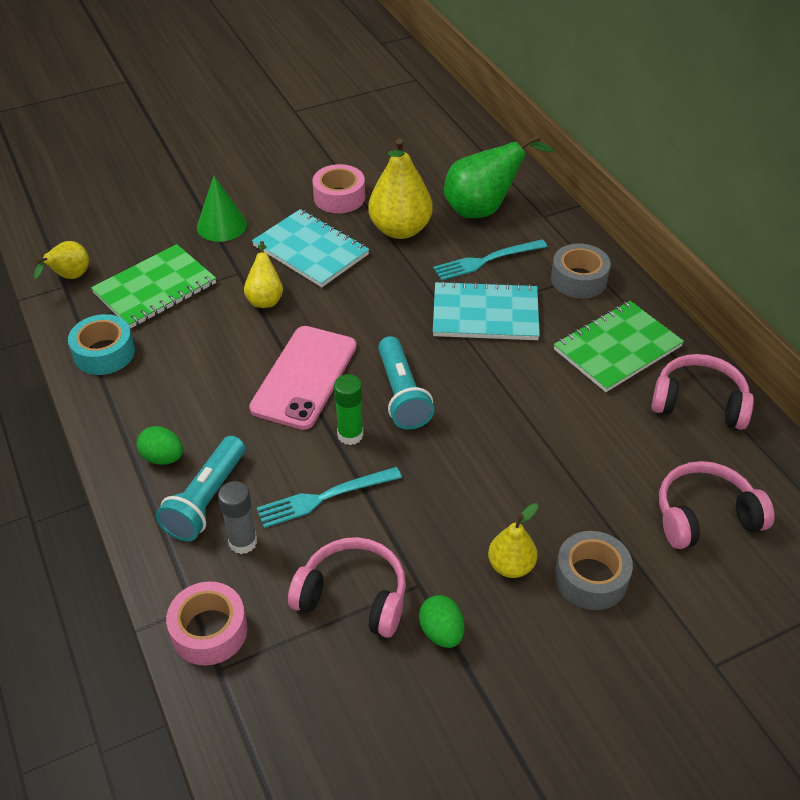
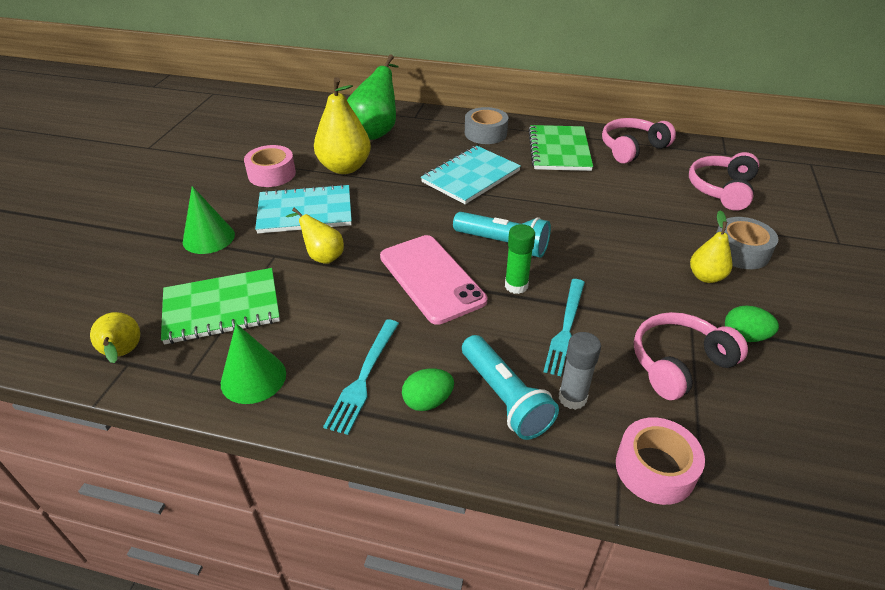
camera: 50 degrees left, 5 degrees down
turquoise tape [68,314,135,375] -> green cone [221,323,286,404]
green notebook [91,244,216,328] -> green notebook turned 75 degrees clockwise [161,268,280,344]
turquoise fork [433,239,547,281] -> turquoise fork moved to [323,320,399,435]

